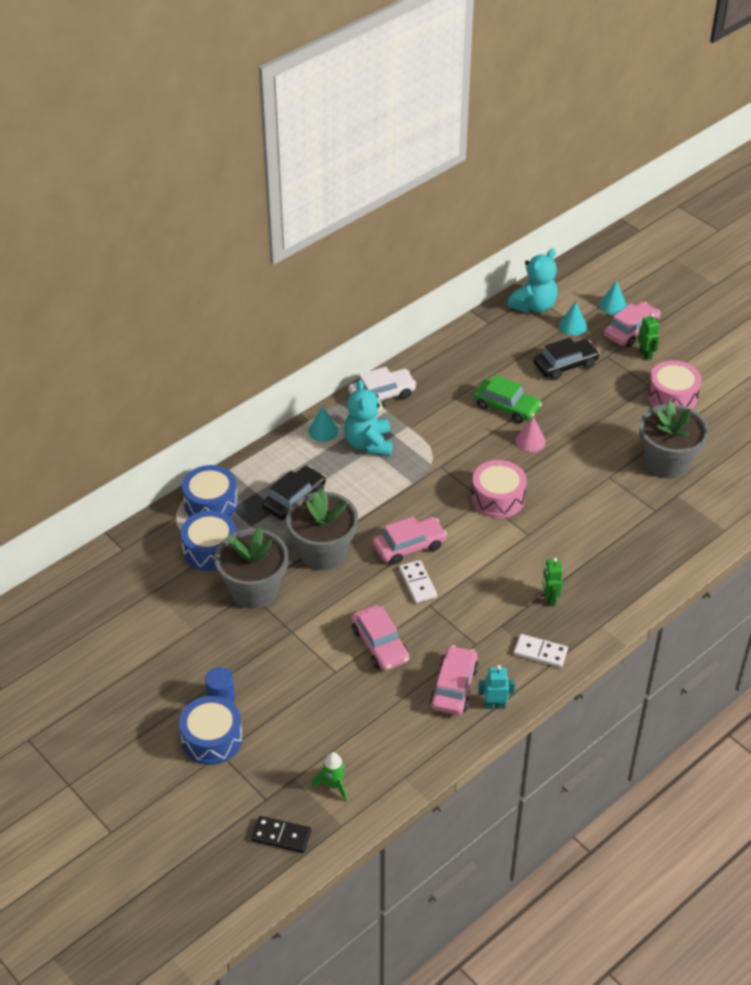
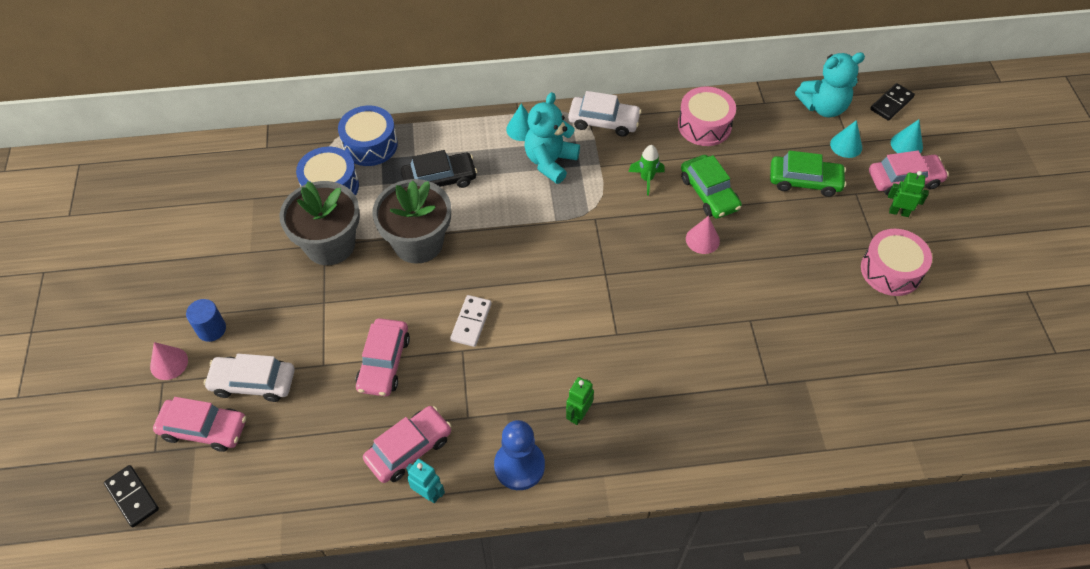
camera: 35 degrees right, 10 degrees up
blue drum [179,696,243,765] -> pink cone [150,342,188,380]
green rocket [311,752,347,802] -> green rocket moved to [628,145,665,196]
pink car [373,516,447,565] -> pink car moved to [153,397,246,452]
pink drum [472,460,527,518] -> pink drum moved to [678,87,736,146]
white domino [513,634,568,668] -> blue pawn [494,420,545,490]
black car [534,337,600,380] -> green car [770,150,846,197]
green robot [638,313,659,361] -> green robot turned 90 degrees counterclockwise [888,171,929,217]
grey flower pot [639,401,708,479] -> none
none -> white car [204,354,295,402]
none -> black domino [870,83,915,121]

